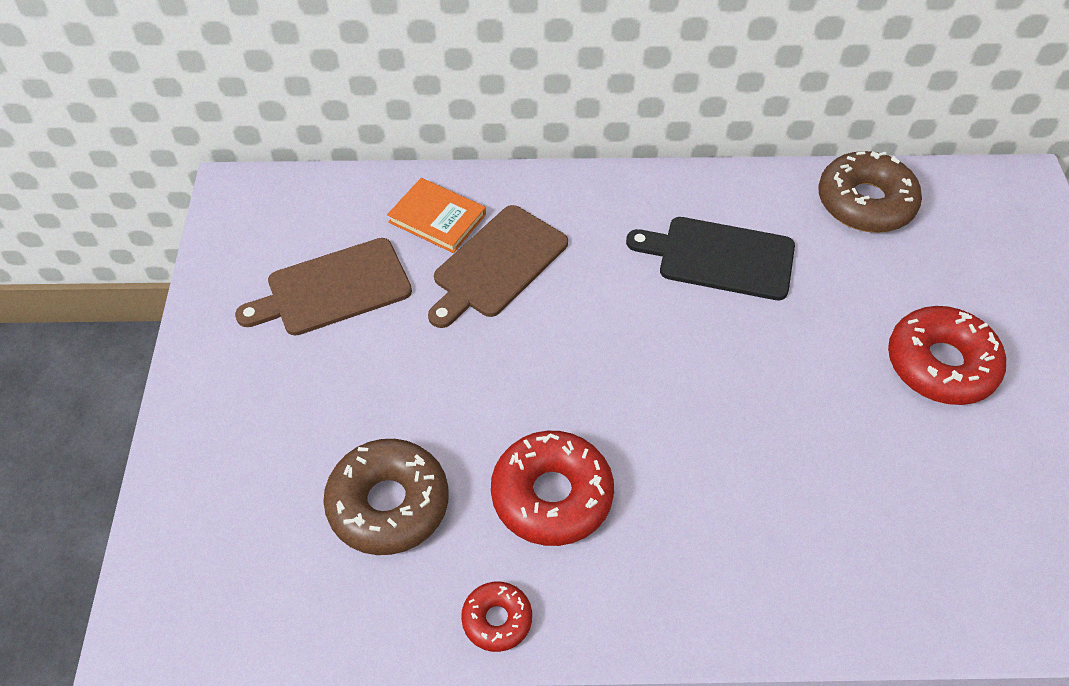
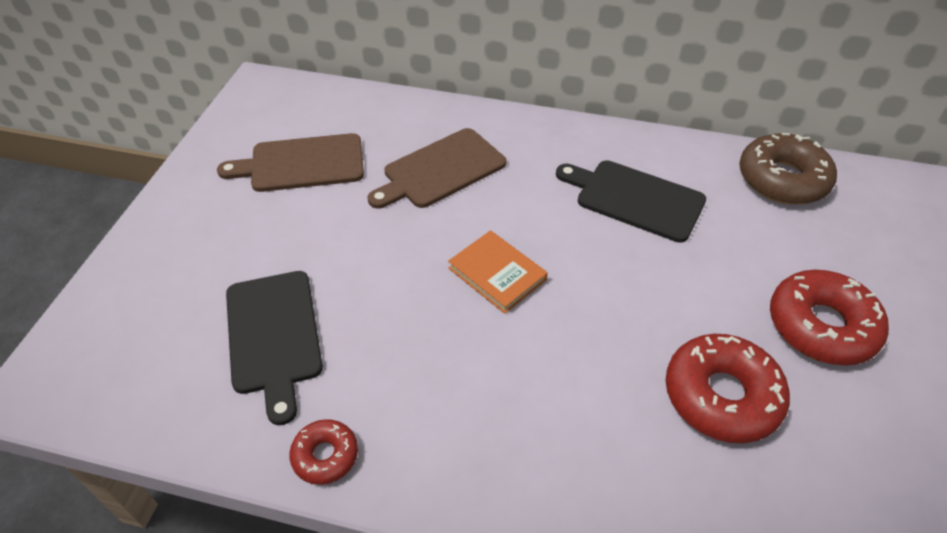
camera: 15 degrees right, 5 degrees down
brown donut [323,439,449,555] -> black cutting board [226,271,323,425]
orange book [387,178,486,253] -> orange book moved to [448,230,548,314]
red donut [491,431,614,546] -> red donut moved to [665,334,790,443]

